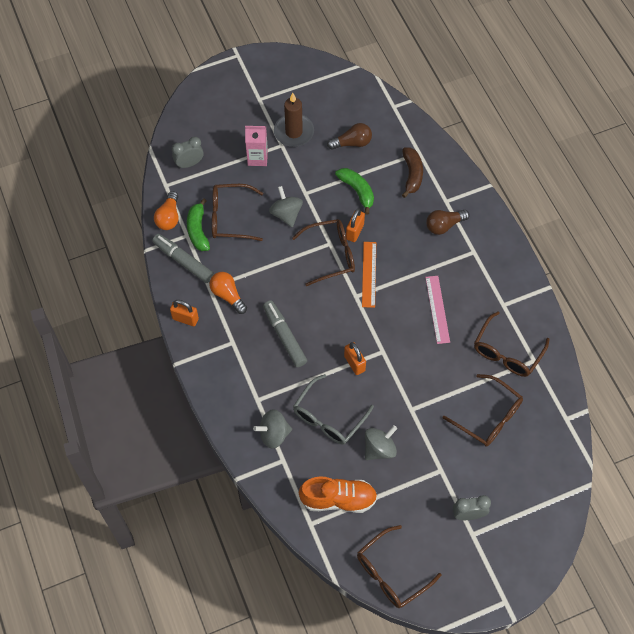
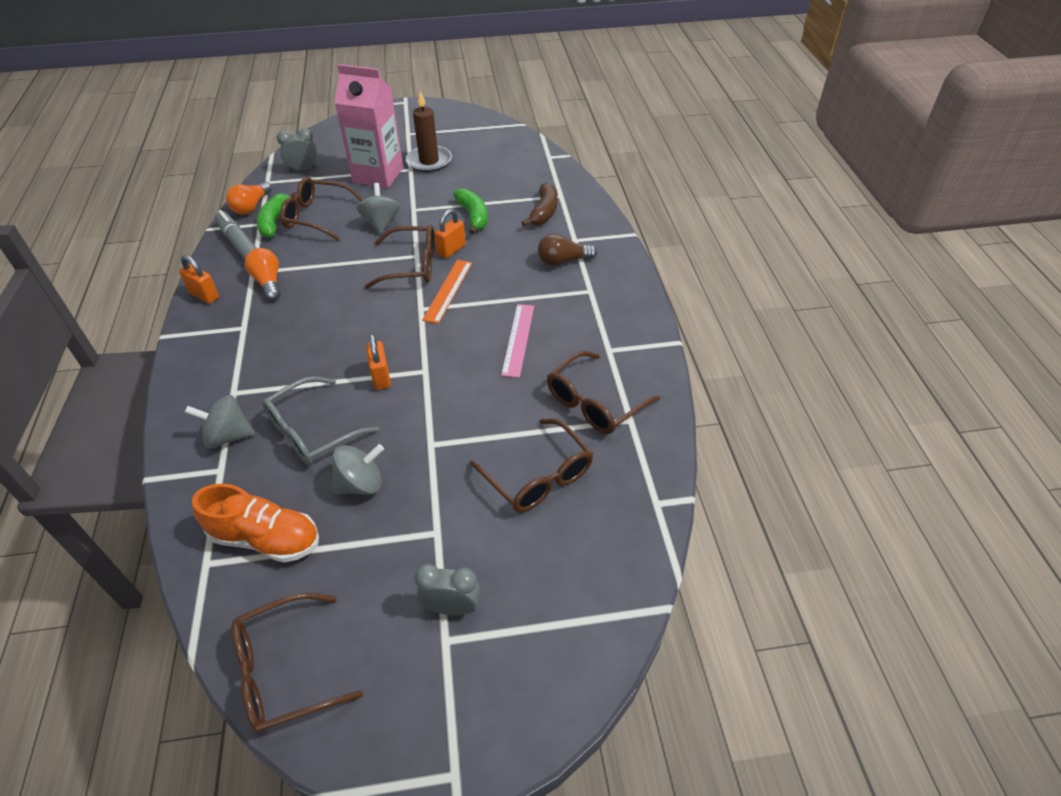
camera: 15 degrees right, 15 degrees down
pink carton [245,126,268,166] -> pink carton [335,64,403,188], size x1.77
grey marker [263,300,307,367] -> none
brown light bulb [327,123,372,150] -> none

